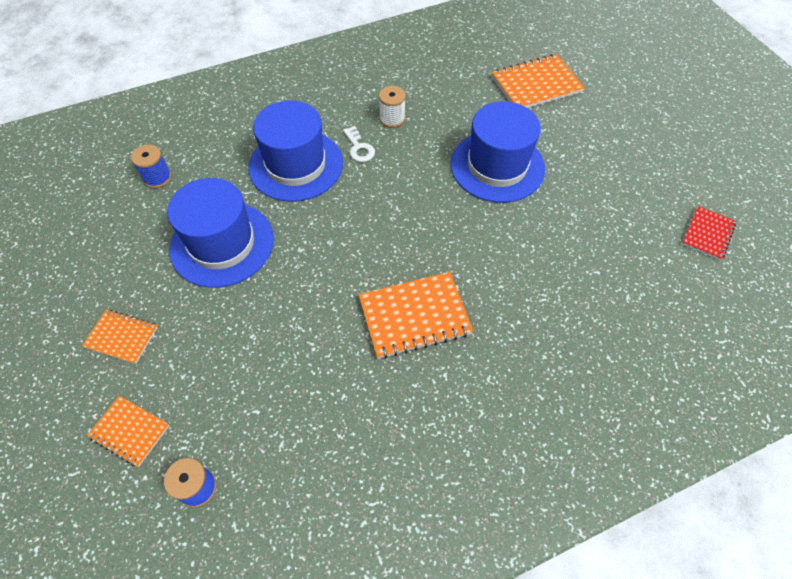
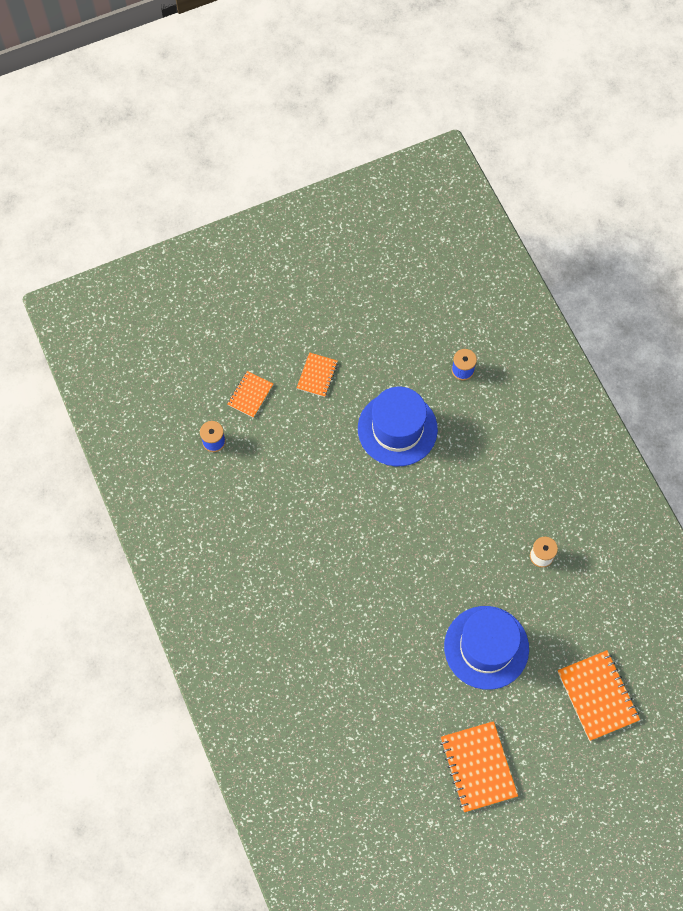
camera: 90 degrees right, 10 degrees up
blue hat [248,100,343,202] -> none
white key [343,126,375,162] -> none
orange notebook [359,272,473,359] -> orange notebook moved to [440,721,518,812]
red notebook [682,206,736,260] -> none

